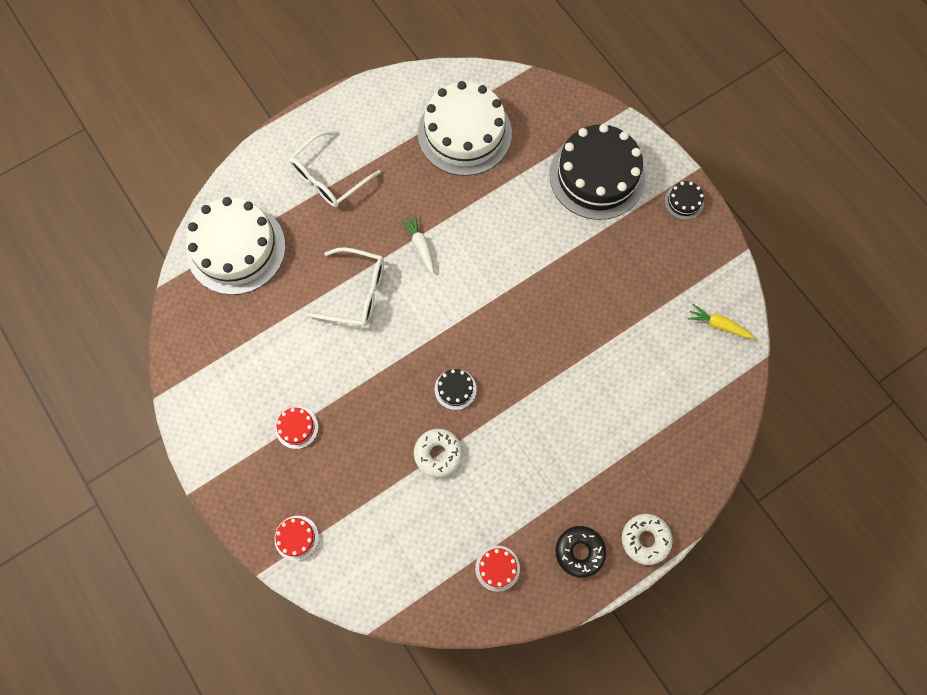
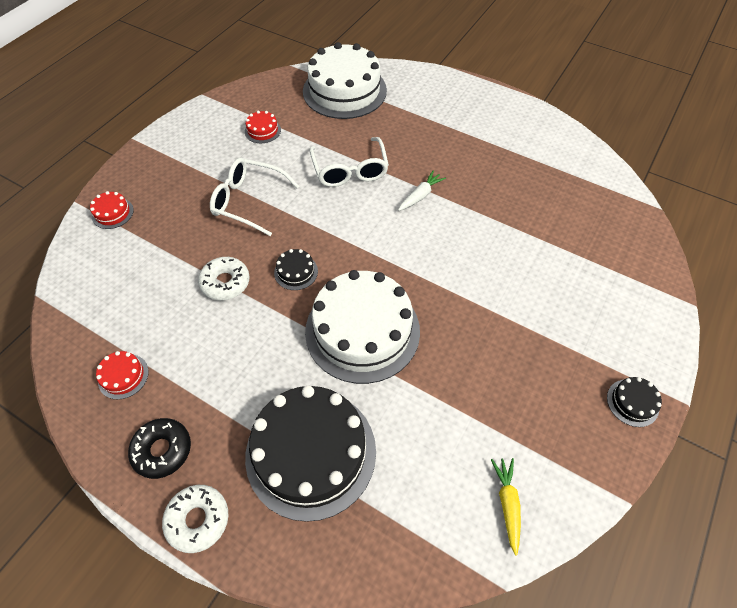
camera: 65 degrees right, 15 degrees down
red cake [276,407,318,449] -> red cake moved to [245,111,281,143]
white glasses [289,131,381,207] -> white glasses moved to [210,158,299,236]
white cake [418,81,512,176] -> white cake moved to [305,270,420,384]
black cake [549,124,646,220] -> black cake moved to [245,386,376,522]

